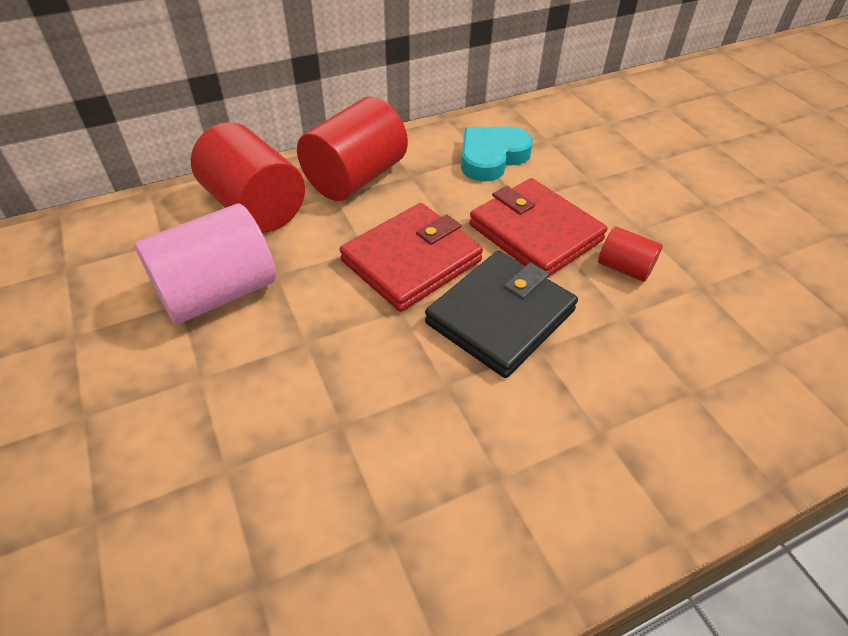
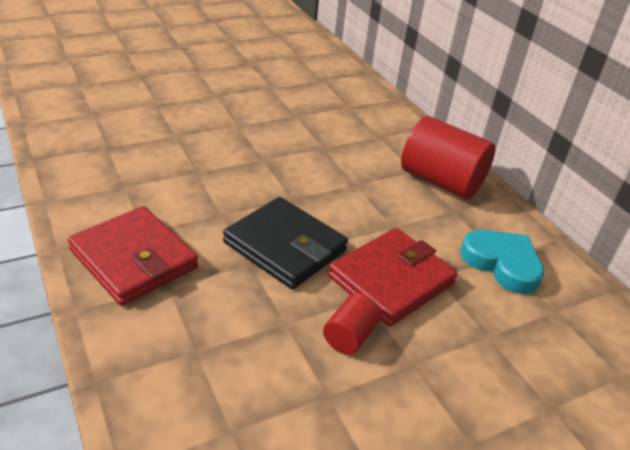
camera: 85 degrees right, 10 degrees down
pink cylinder [135,204,276,324] -> none
red cylinder [191,122,305,233] -> none
red wallet [340,203,483,312] -> red wallet moved to [68,206,198,306]

